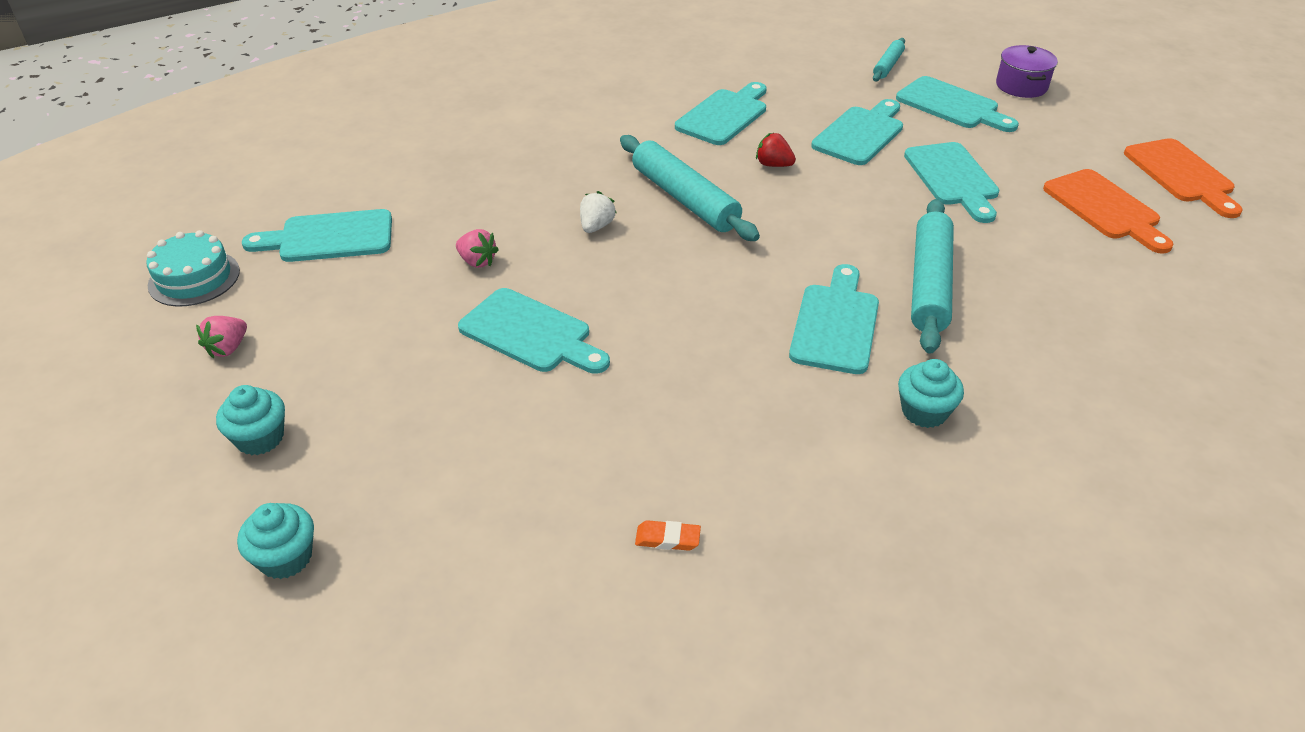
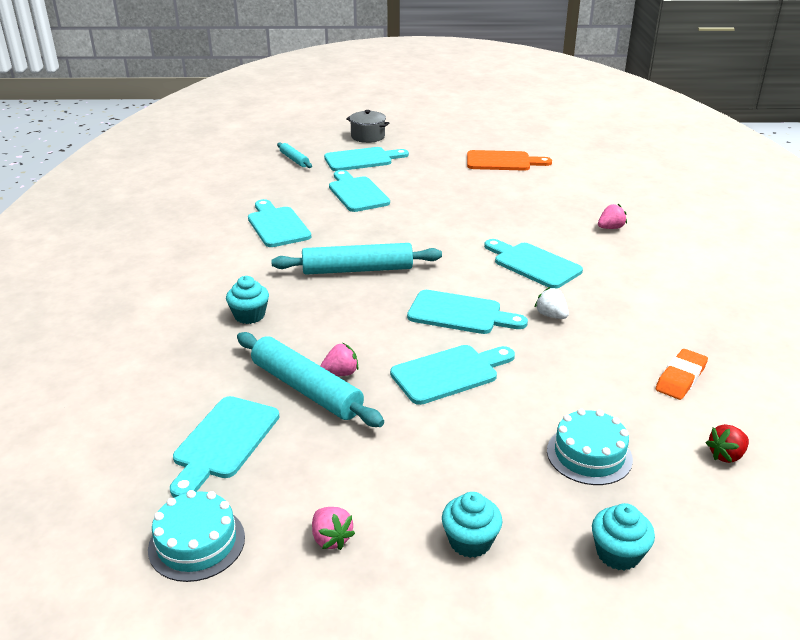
camera: 60 degrees left, 10 degrees down
white strawberry [580,191,616,233] -> white strawberry moved to [534,287,569,319]
orange eraser [635,520,701,551] -> orange eraser [656,349,708,400], size x1.63
red strawberry [756,133,796,167] -> red strawberry moved to [706,424,749,463]
turquoise cupcake [898,359,964,428] -> turquoise cupcake moved to [226,276,269,324]
turquoise cutting board [904,142,1000,223] -> turquoise cutting board moved to [407,290,528,334]
turquoise rolling pin [911,199,954,354] -> turquoise rolling pin moved to [237,332,384,427]
purple pot [996,45,1058,98] -> grey pot [346,110,389,143]
orange cutting board [1124,138,1243,218] -> none
none -> turquoise cake [547,409,633,485]
none -> pink strawberry [598,204,627,229]

